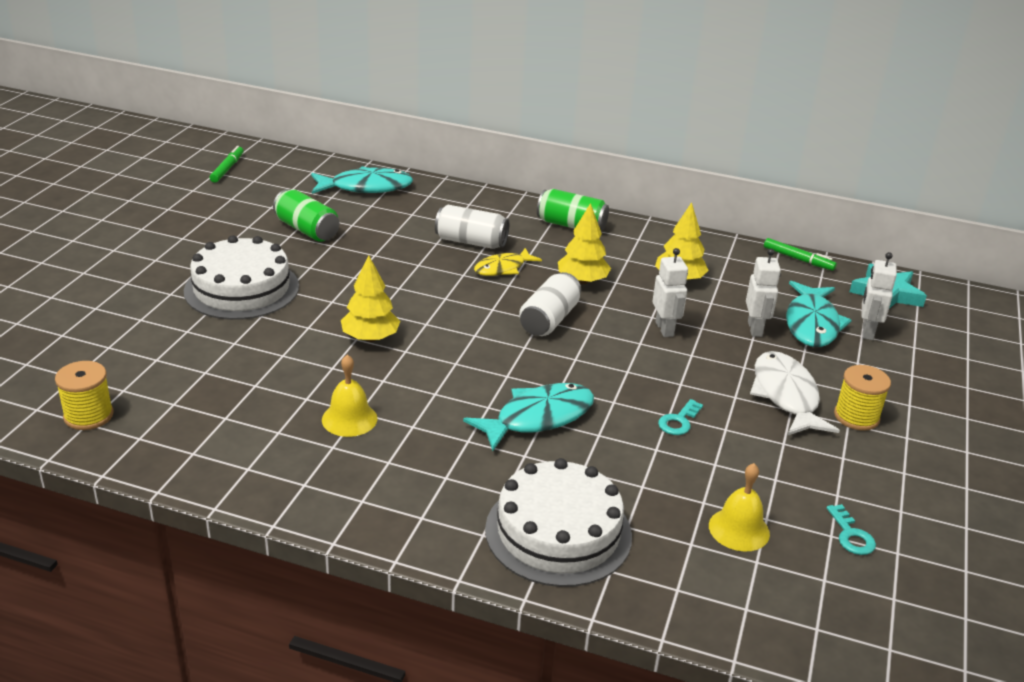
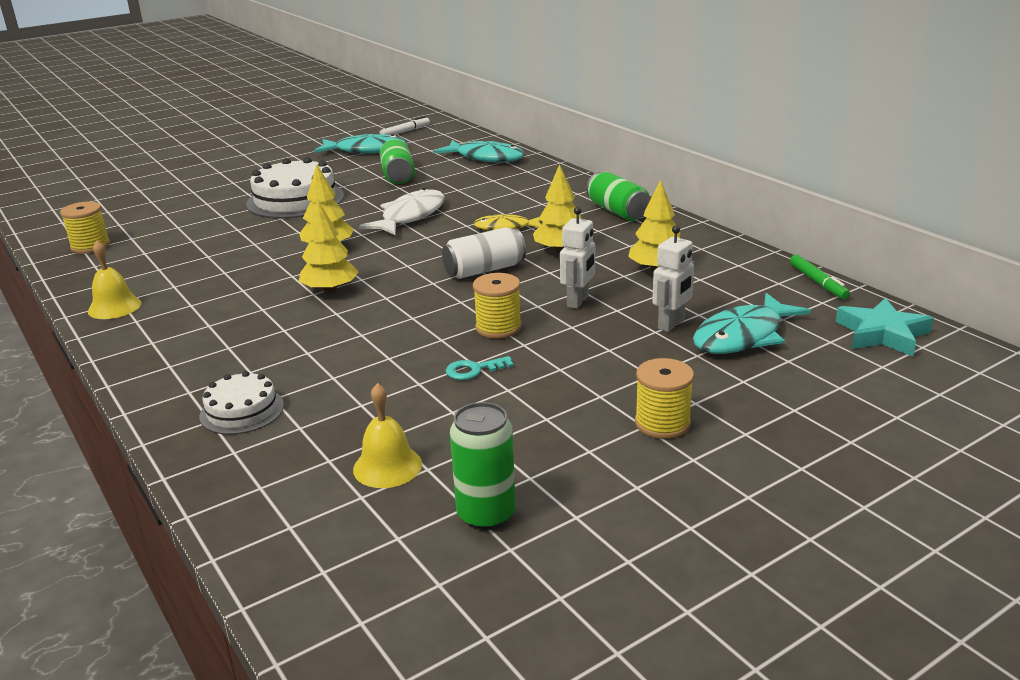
camera: 40 degrees right, 5 degrees down
green marker [210,146,244,183] -> white marker [380,116,430,135]
yellow bell [322,355,378,437] -> yellow bell moved to [88,240,141,319]
white can [435,205,509,249] -> none
turquoise fish [463,383,594,451] -> turquoise fish moved to [314,134,406,153]
white cake [485,458,632,587] -> white cake [199,371,284,435], size x0.56
white fish [750,351,840,436] -> white fish moved to [359,188,445,235]
turquoise key [826,504,876,555] -> green can [450,402,516,530]
white robot [862,252,897,340] -> none
none -> yellow tree [299,200,358,294]
none -> yellow spool [473,273,522,338]

